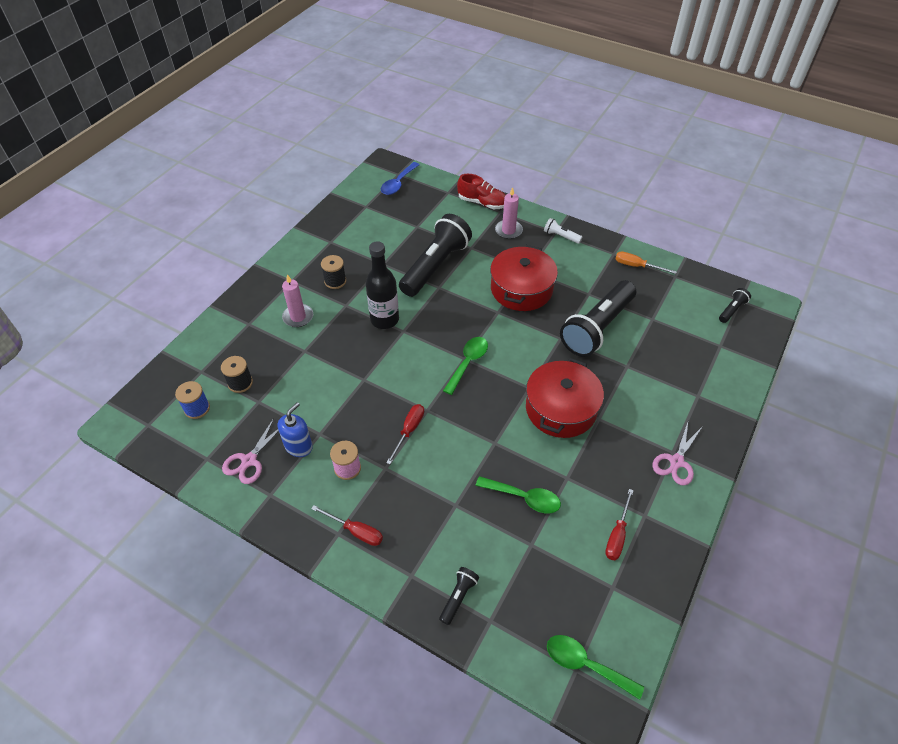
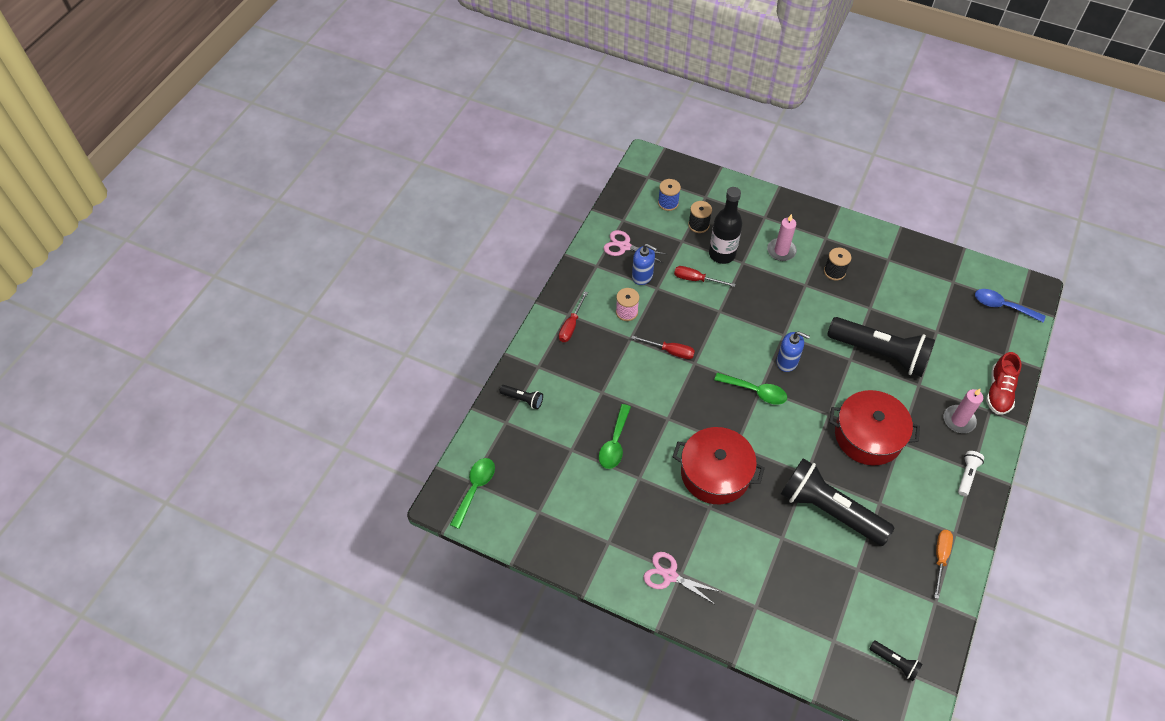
camera: 85 degrees right, 5 degrees up
black bottle [366,241,399,329] -> black bottle moved to [709,187,742,264]
red screwdriver [605,489,634,560] -> red screwdriver moved to [674,266,736,287]
none -> blue soap dispenser [777,331,810,372]

